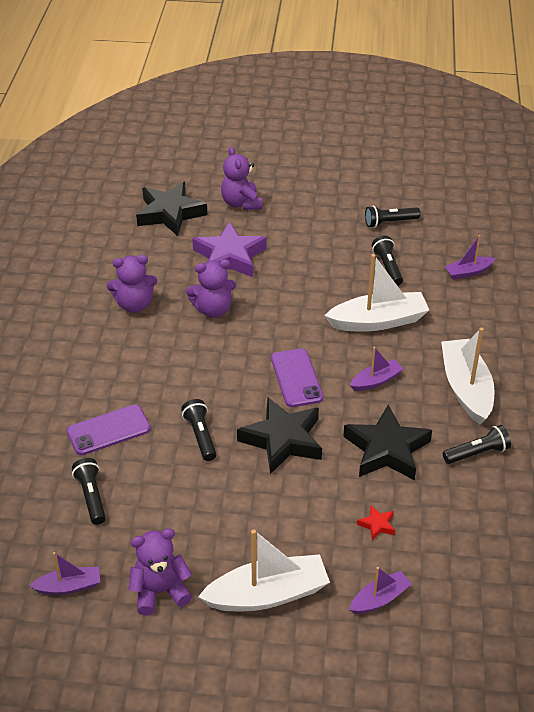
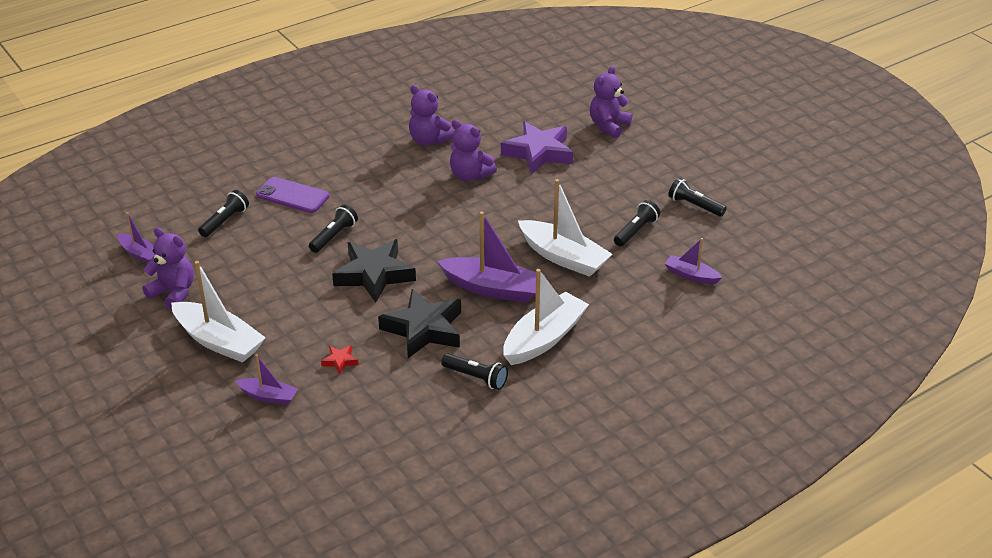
camera: 50 degrees right, 5 degrees down
black star [136,181,207,236] -> none
purple phone [271,348,323,407] -> none
purple boat [350,347,404,391] -> purple boat [437,211,545,303], size x1.84

